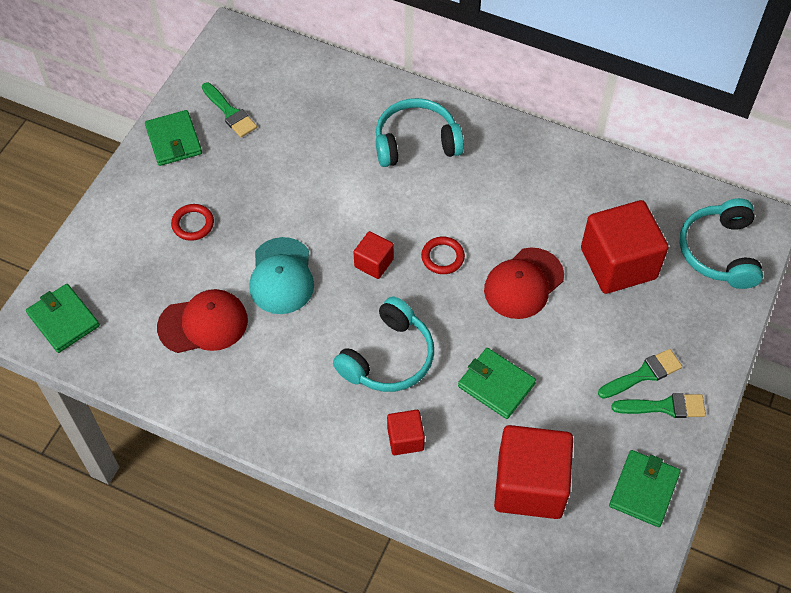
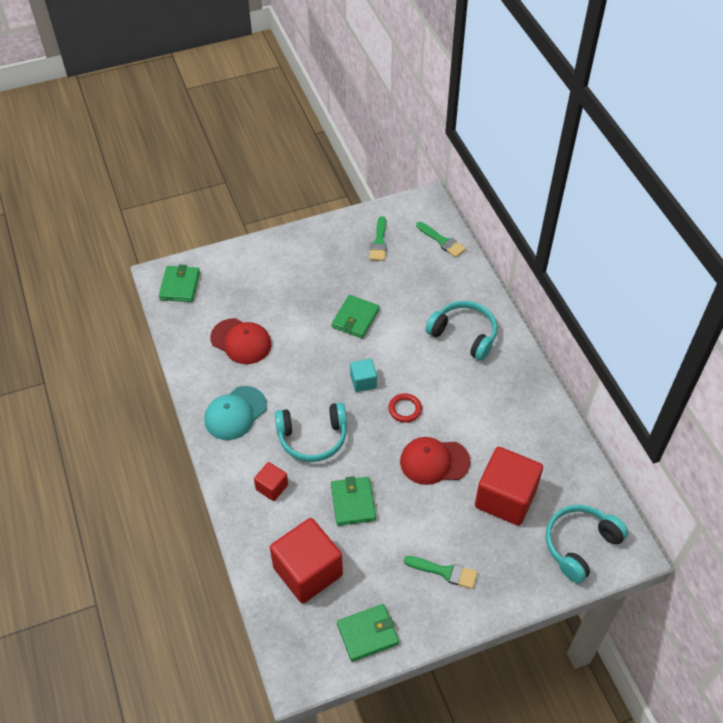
camera: 45 degrees right, 5 degrees down
green wallet [145,110,202,166] -> green wallet moved to [331,295,380,338]
red ring [171,204,214,241] -> none
turquoise cap [249,237,314,314] -> turquoise cap moved to [204,386,267,440]
red cube [354,231,394,279] -> turquoise cube [350,359,377,392]
green brush [611,393,706,418] -> green brush moved to [416,222,466,257]

